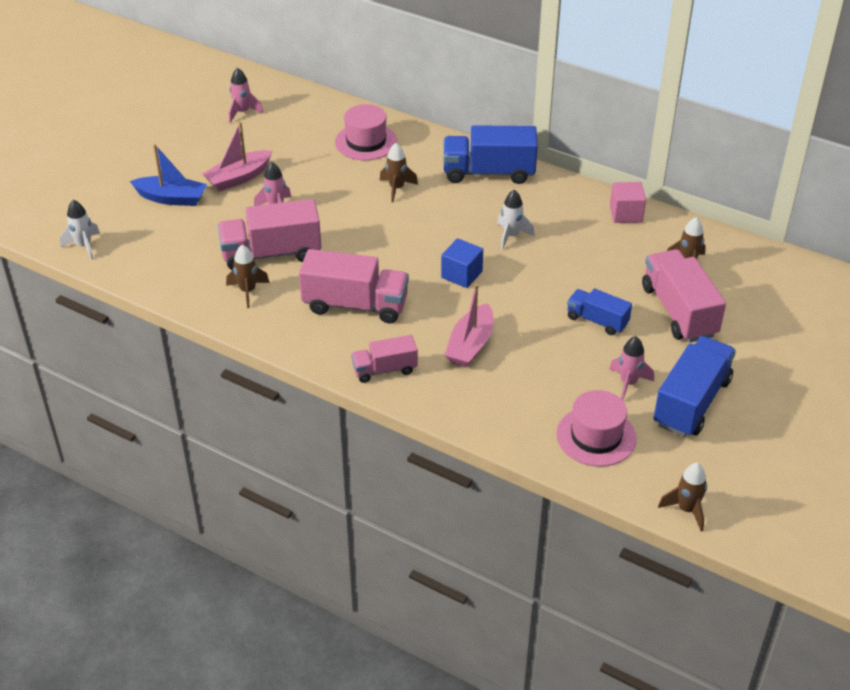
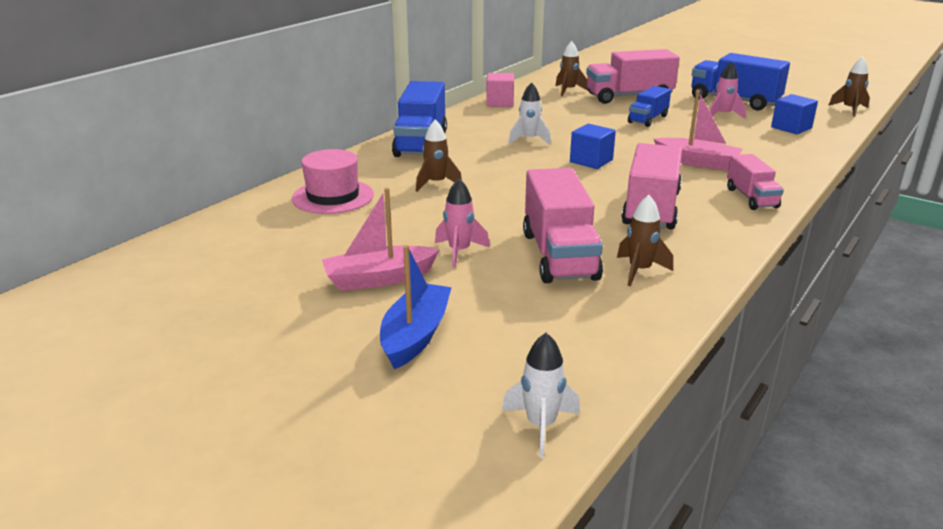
camera: 85 degrees left, 15 degrees down
pink boat [203,122,272,191] -> pink boat turned 105 degrees clockwise [322,188,440,291]
pink rocket [229,68,263,123] -> none
pink hat [556,390,637,467] -> blue cube [771,94,818,134]

